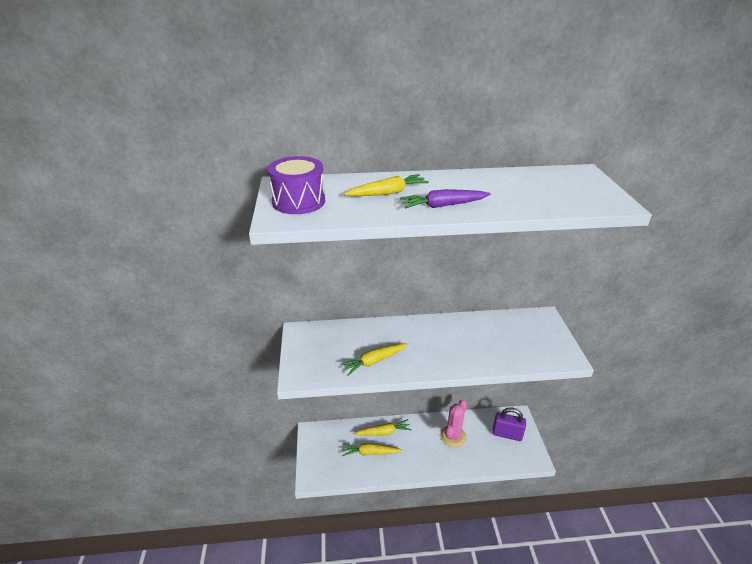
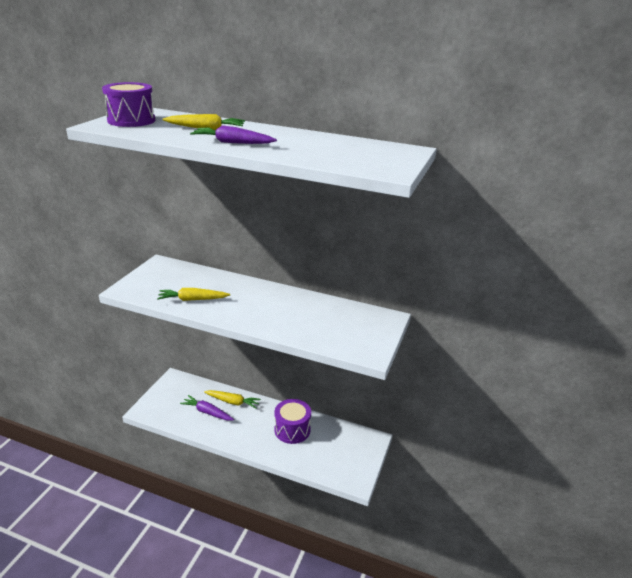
camera: 25 degrees right, 5 degrees down
yellow carrot [342,443,402,456] -> purple carrot [180,395,234,420]
pink cactus [440,399,467,447] -> purple drum [275,399,311,444]
purple padlock [492,407,526,441] -> none

